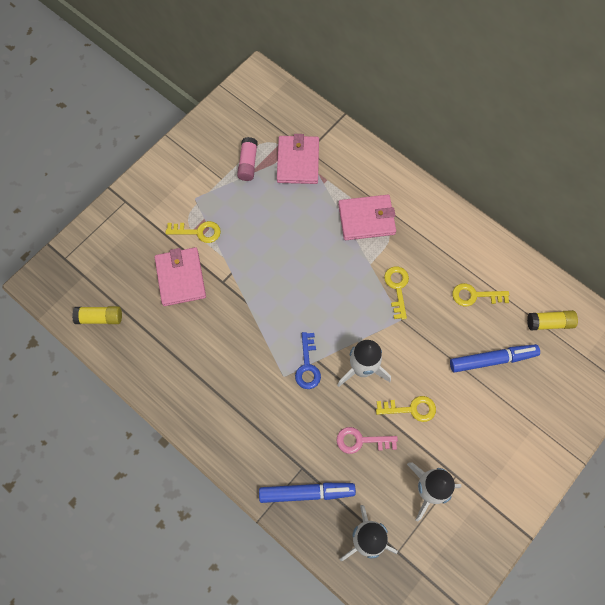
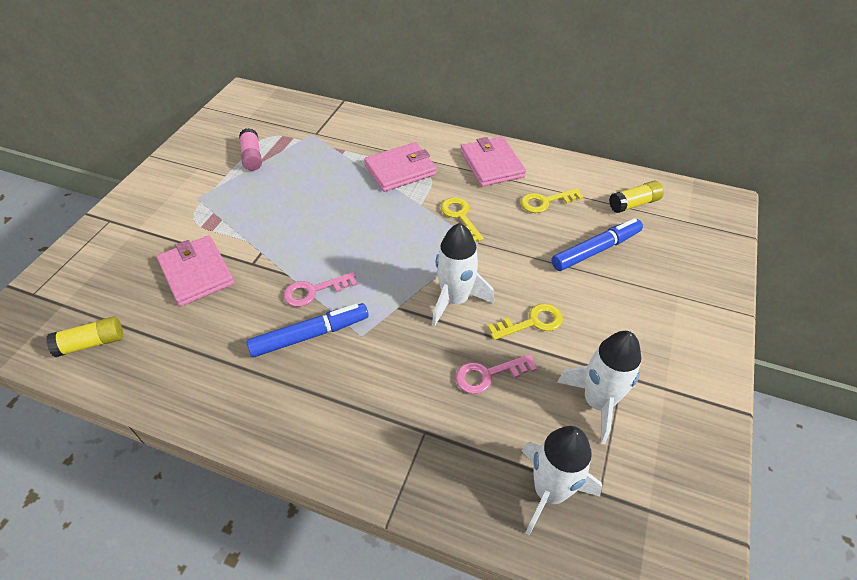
camera: 20 degrees left, 20 degrees down
yellow key [166,221,221,243] -> none
blue marker [259,483,356,503] -> blue marker moved to [247,303,369,357]
pink wallet [277,134,319,184] -> pink wallet moved to [461,137,526,187]
blue key [295,332,321,389] -> none
none -> pink key [283,272,358,307]

